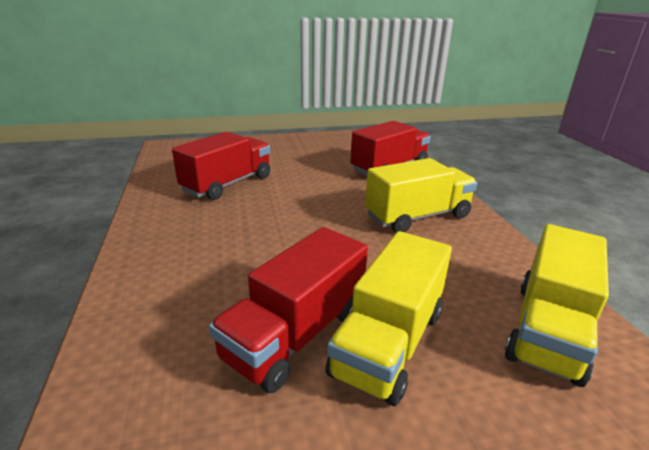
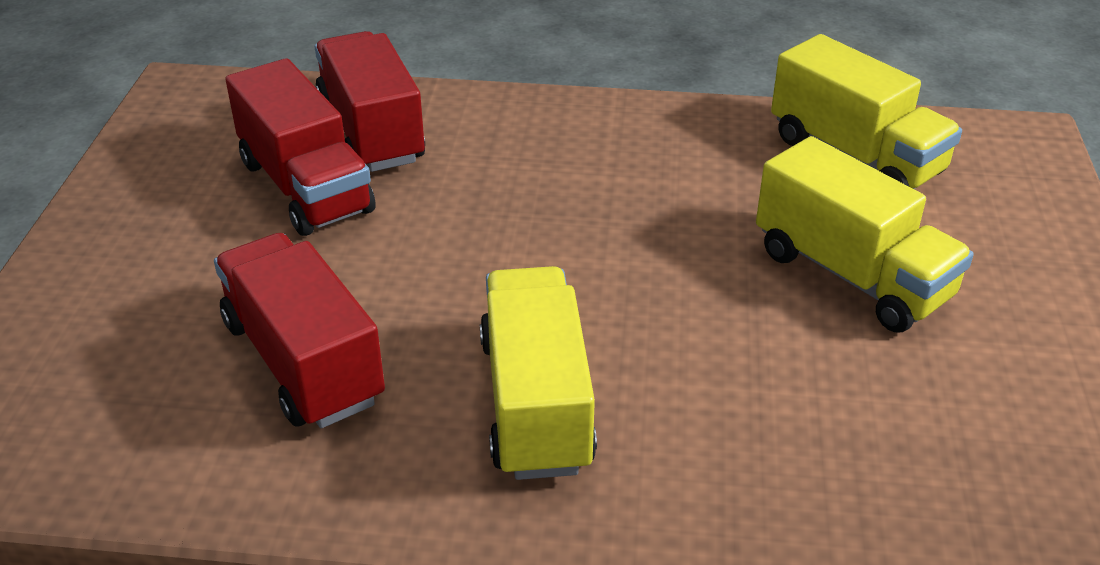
camera: 70 degrees left, 10 degrees up
red truck [209,227,368,393] -> red truck moved to [226,58,375,236]
yellow truck [365,158,477,232] -> yellow truck moved to [480,266,597,480]

